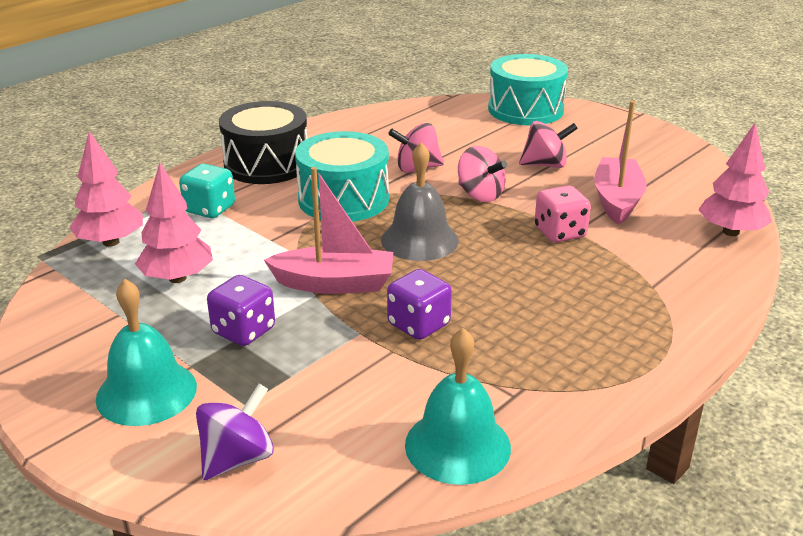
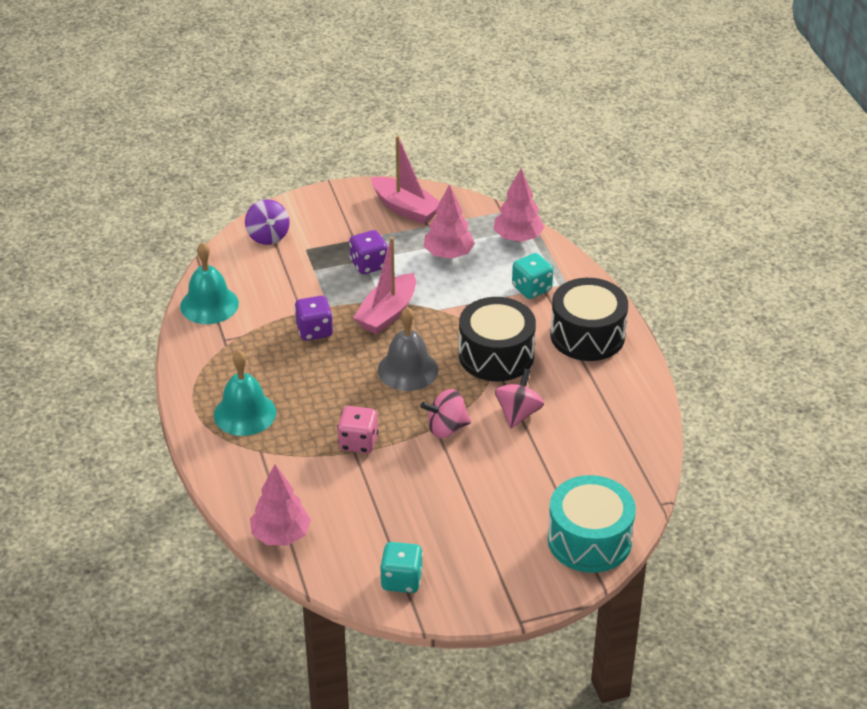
camera: 120 degrees right, 10 degrees up
turquoise bell [96,279,197,426] -> turquoise bell moved to [214,350,276,436]
turquoise drum [295,131,389,222] -> black drum [459,297,536,381]
pink spinning top [519,121,578,168] -> none
pink boat [594,101,647,225] -> pink boat moved to [371,135,440,224]
none -> turquoise dice [380,542,423,593]

